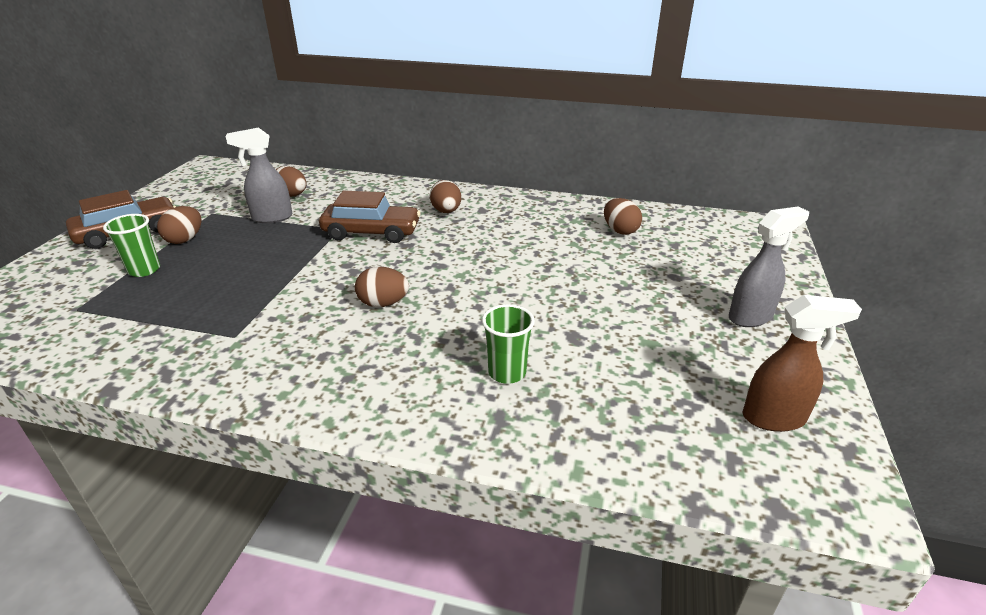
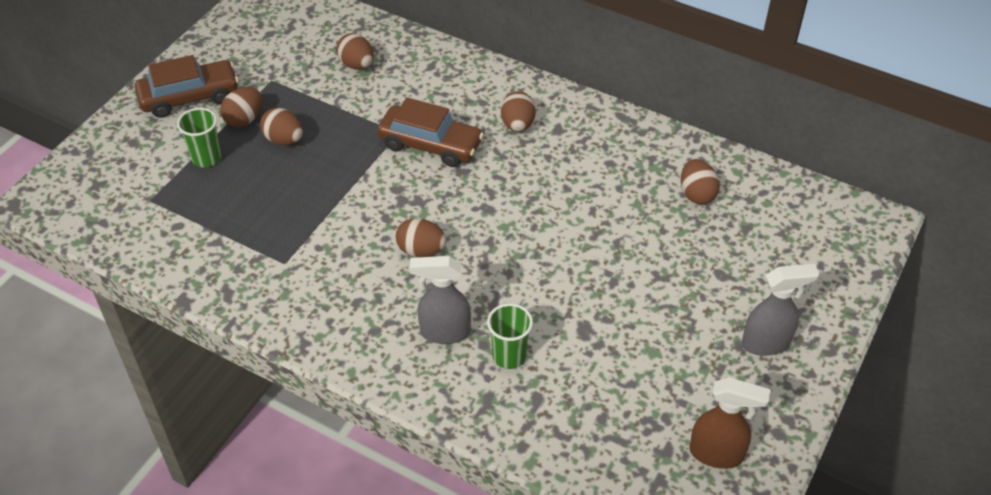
camera: 15 degrees right, 15 degrees up
grey spray bottle [226,127,293,223] -> grey spray bottle moved to [410,256,471,344]
none -> brown egg [260,108,303,145]

